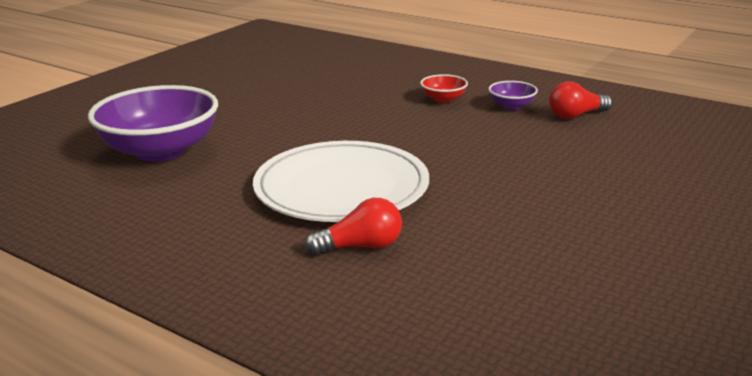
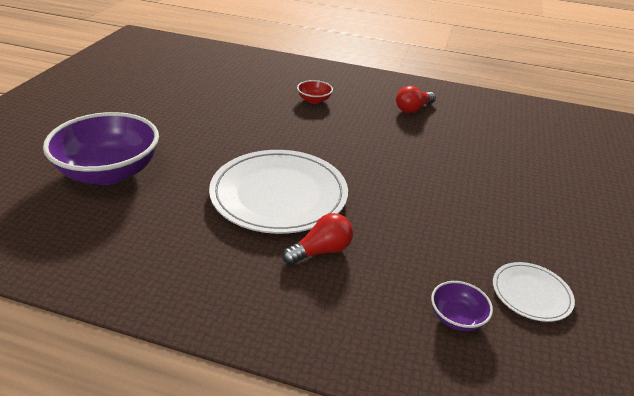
camera: 20 degrees left, 10 degrees up
purple bowl [488,81,538,110] -> purple bowl moved to [431,281,493,331]
none -> white plate [493,262,575,322]

